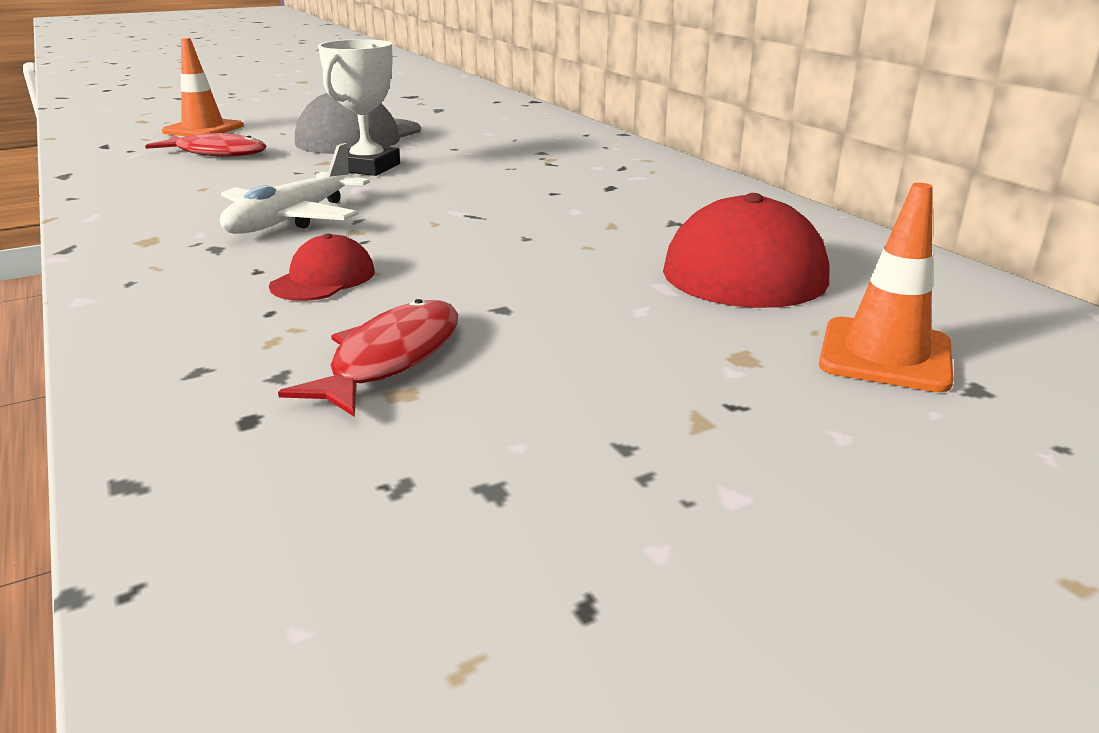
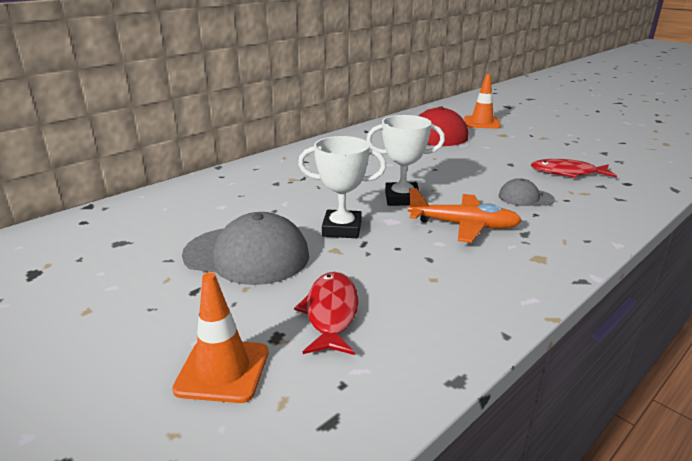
camera: 105 degrees left, 0 degrees up
white plane [220,143,370,234] -> orange plane [408,188,522,243]
red cap [269,234,375,301] -> grey cap [499,178,555,206]
none -> white trophy [366,115,445,206]

